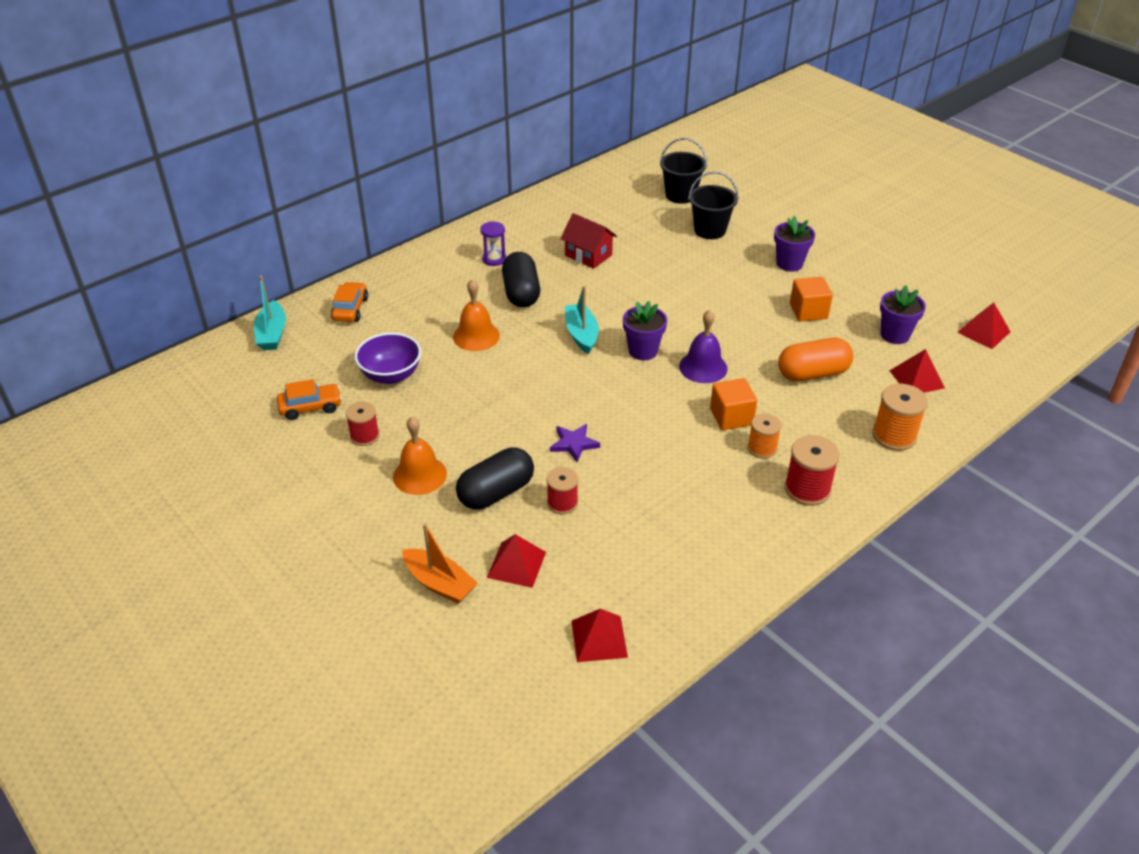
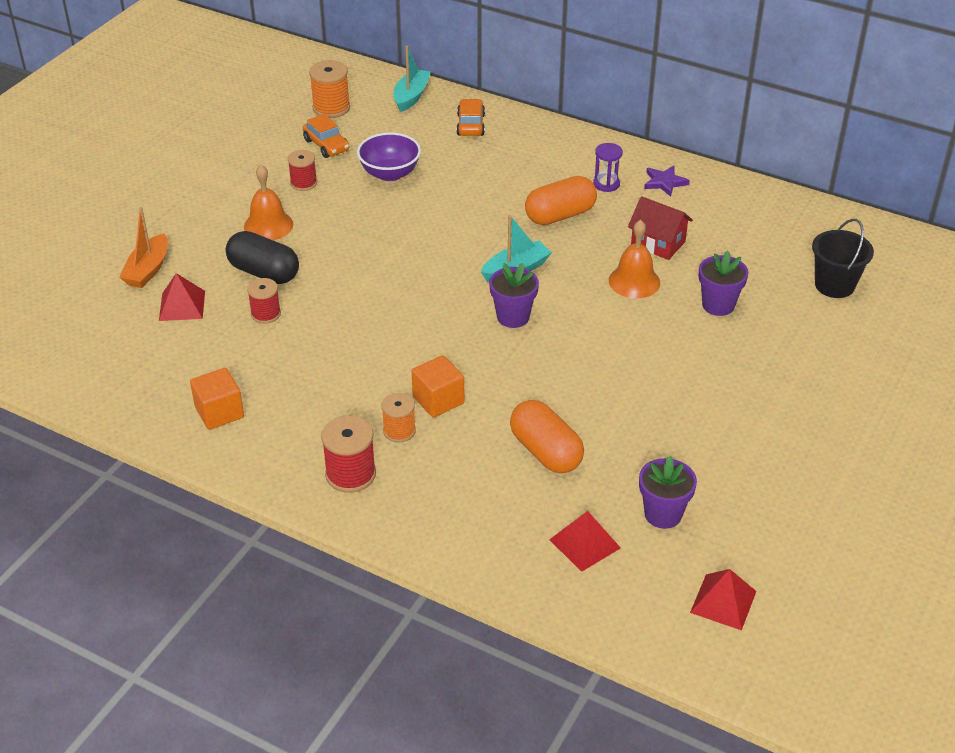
camera: 70 degrees right, 0 degrees up
turquoise boat [254,276,286,350] -> turquoise boat turned 135 degrees clockwise [394,46,431,112]
orange car [331,282,368,322] -> orange car turned 75 degrees counterclockwise [456,99,485,136]
orange bell [453,279,500,351] -> orange bell moved to [609,220,660,298]
black capsule [502,252,540,308] -> orange capsule [525,176,597,225]
purple star [550,424,600,462] -> purple star moved to [644,166,690,197]
red house [560,213,617,269] -> red house turned 75 degrees counterclockwise [628,196,693,260]
red pyramid [571,609,628,662] -> none
purple bell [679,310,728,383] -> none
black bucket [688,171,738,239] -> none
purple flower pot [774,216,815,272] -> purple flower pot moved to [699,251,749,316]
orange cube [790,277,833,322] -> orange cube moved to [190,368,244,430]
orange spool [872,384,928,451] -> orange spool moved to [309,60,350,118]

